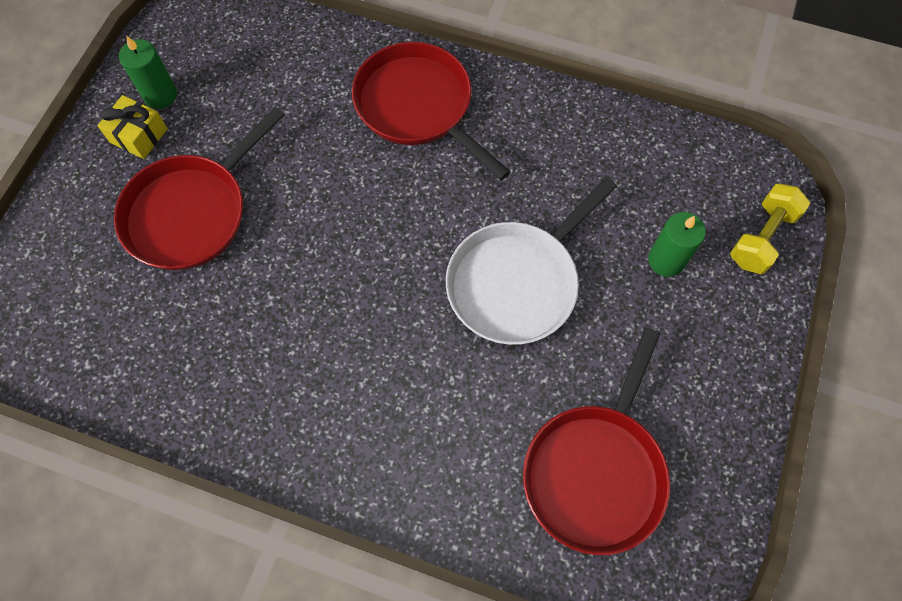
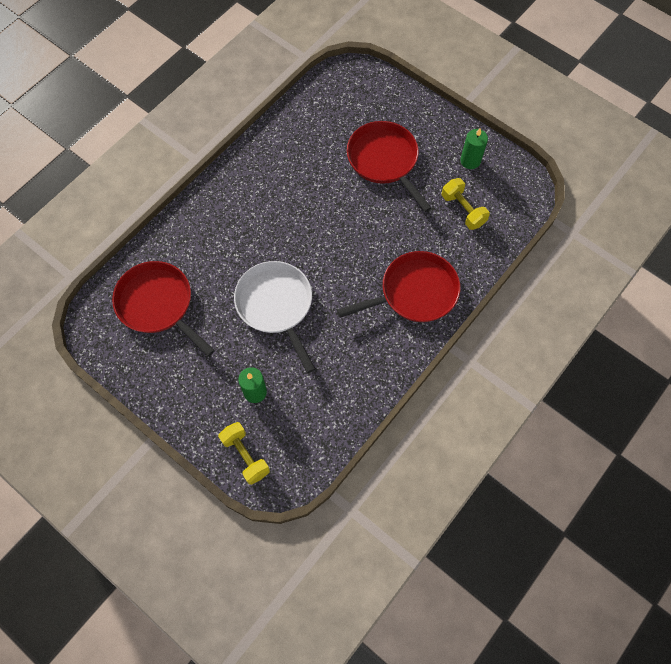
camera: 110 degrees right, 0 degrees up
yellow gift [97,95,168,159] -> none
none -> yellow dumbbell [442,178,490,230]

